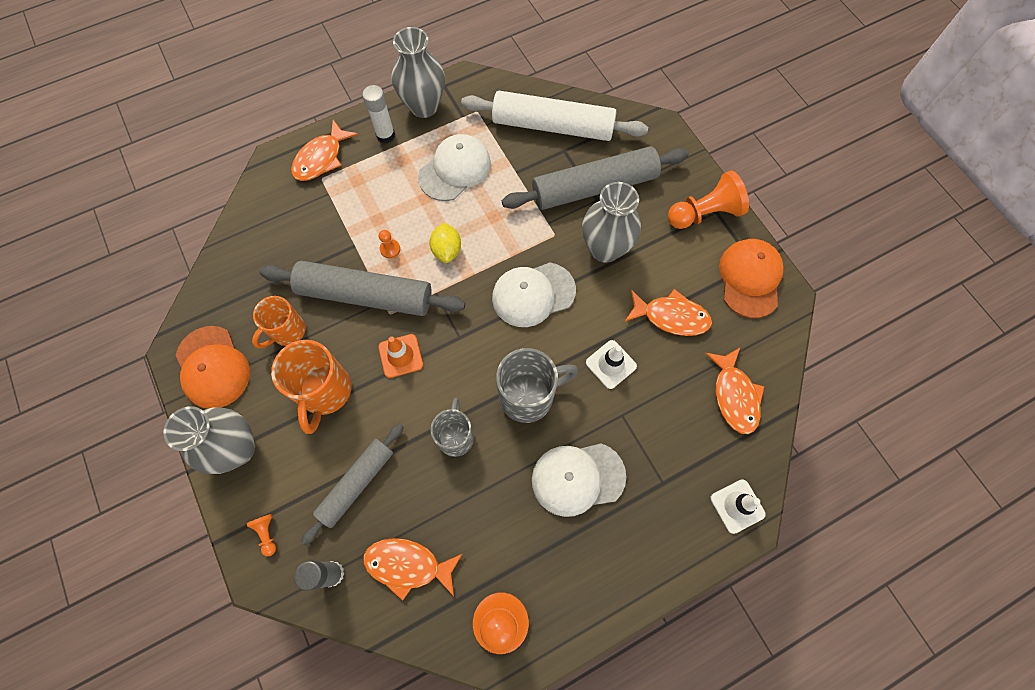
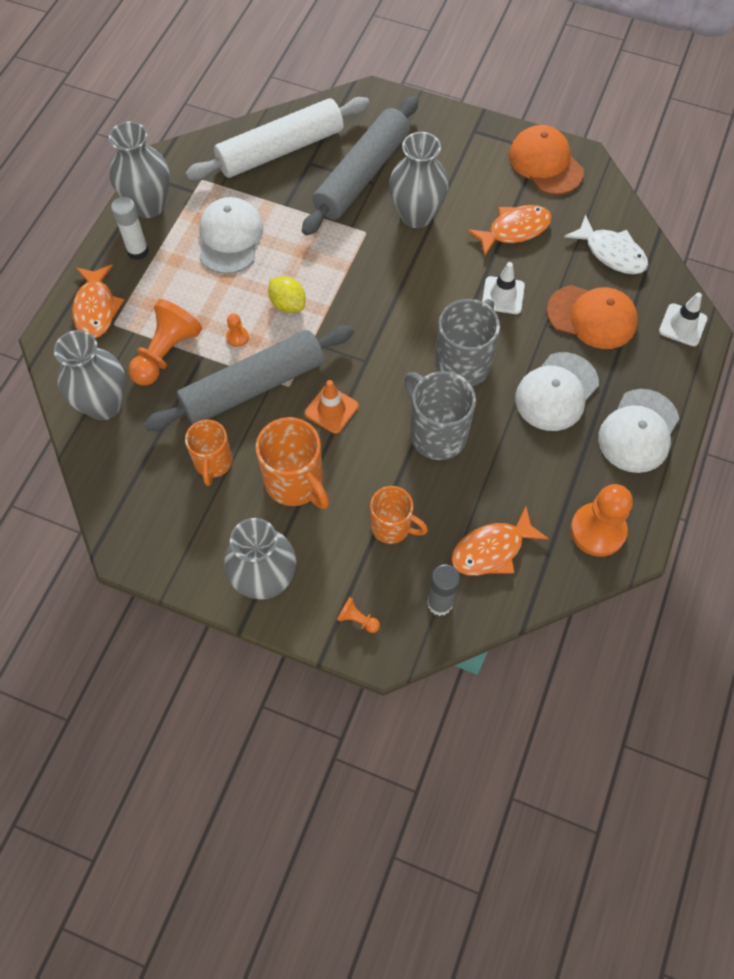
camera: 40 degrees left, 5 degrees down
orange cap [176,326,250,409] -> orange cap moved to [546,285,638,349]
grey rolling pin [301,423,404,545] -> orange mug [370,486,428,544]
grey mug [431,398,474,457] -> grey mug [404,371,476,460], size x1.50
white cap [492,262,576,327] -> white cap moved to [598,389,679,473]
orange pawn [668,170,749,229] -> orange pawn moved to [128,299,202,386]
orange fish [705,347,764,434] -> white fish [564,215,648,274]
none -> grey vase [54,330,126,420]

